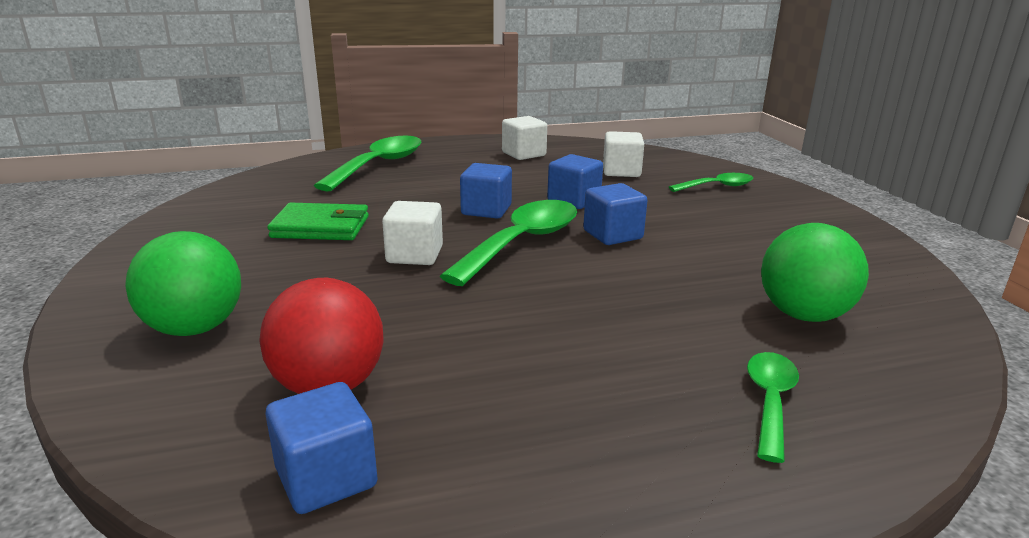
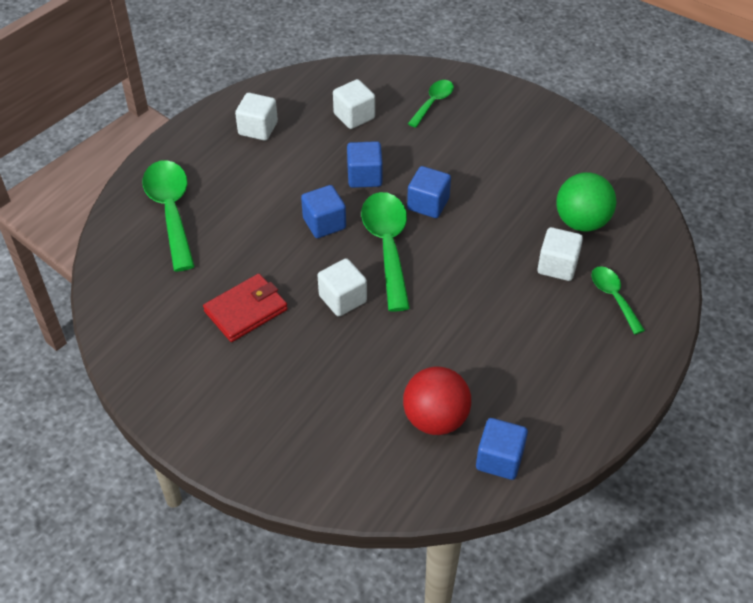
camera: 40 degrees left, 25 degrees up
green ball [125,231,241,336] -> none
green wallet [267,203,369,240] -> red wallet [203,274,288,342]
none -> white cube [537,227,583,281]

